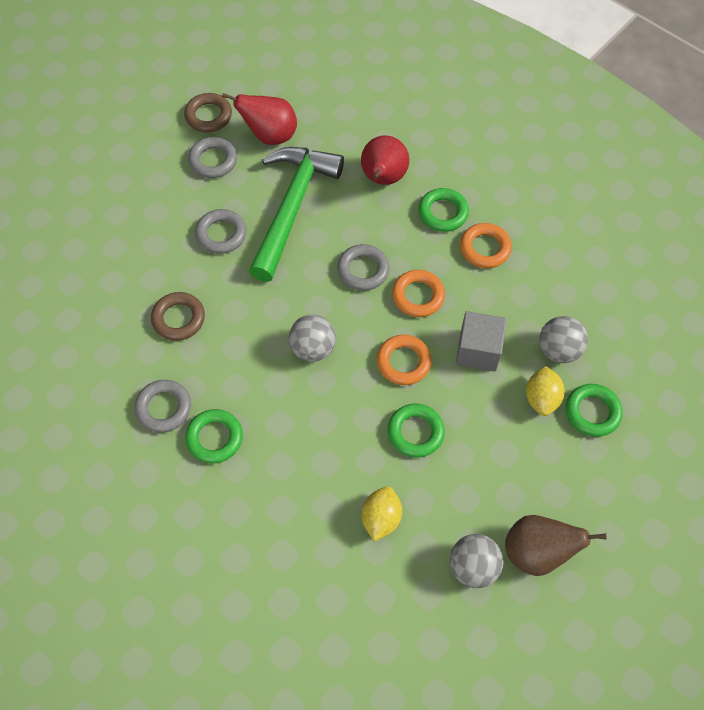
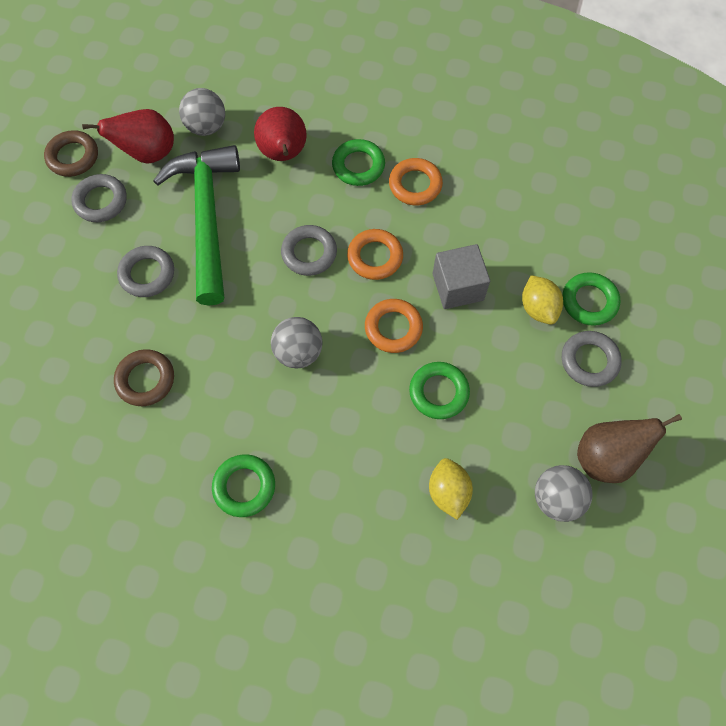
camera: 25 degrees left, 5 degrees up
grey ring [135,380,191,432] -> grey ring moved to [562,331,622,387]
grey ball [539,316,588,363] -> grey ball moved to [179,88,225,136]

